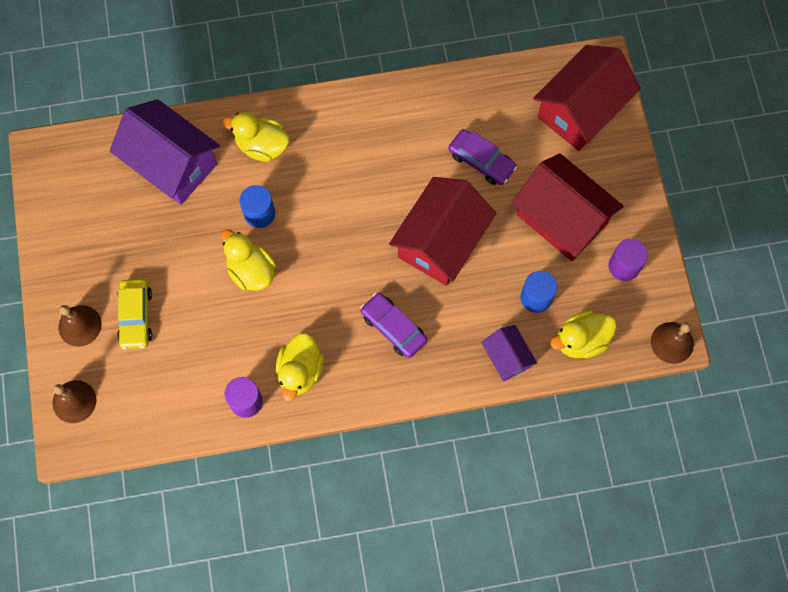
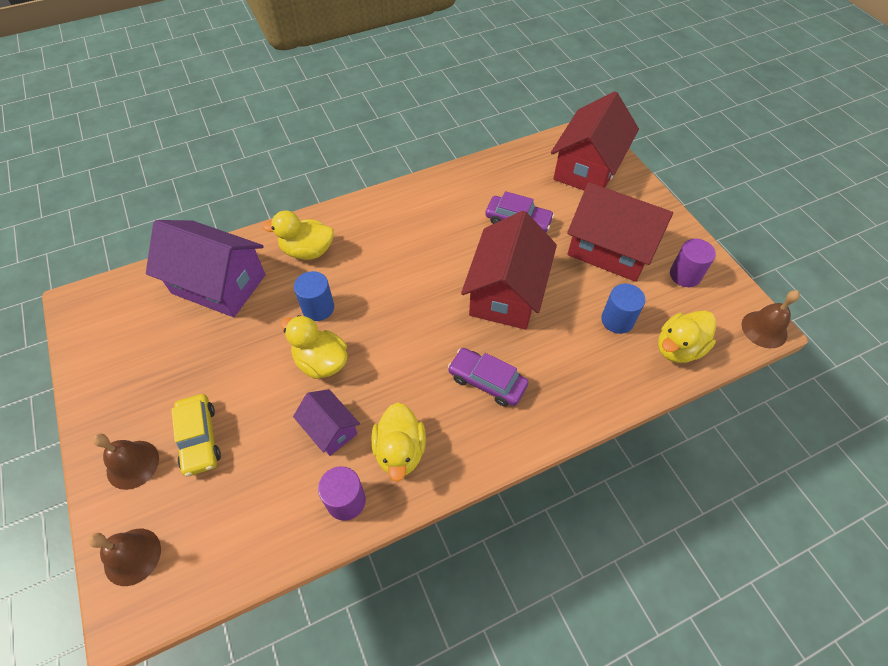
camera: 15 degrees left, 15 degrees down
purple house [481,325,537,381] -> purple house moved to [293,389,360,456]

